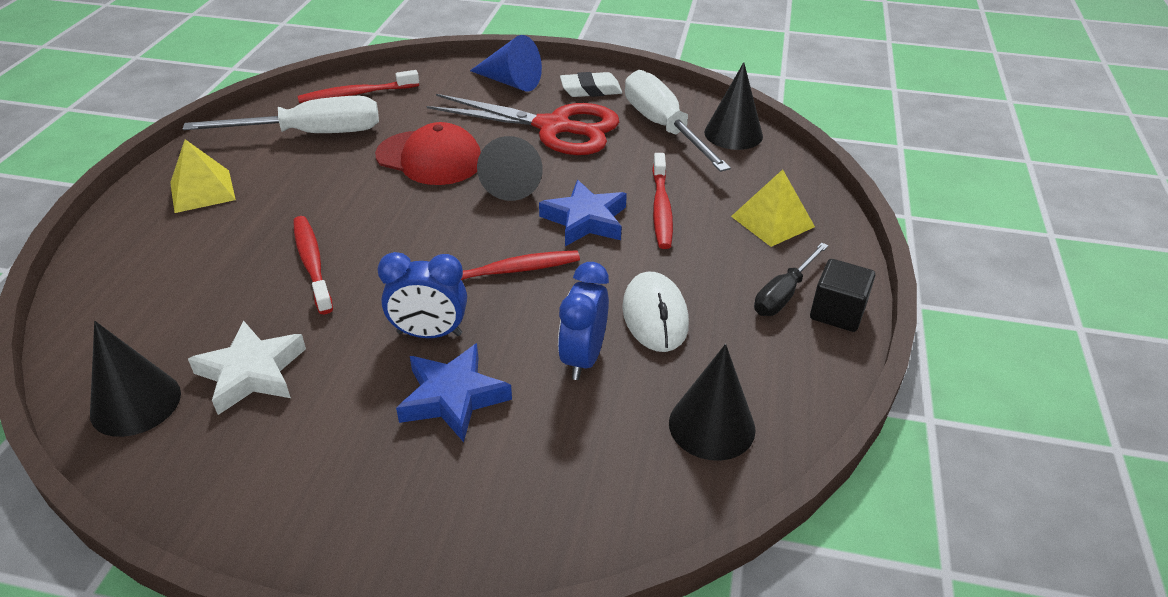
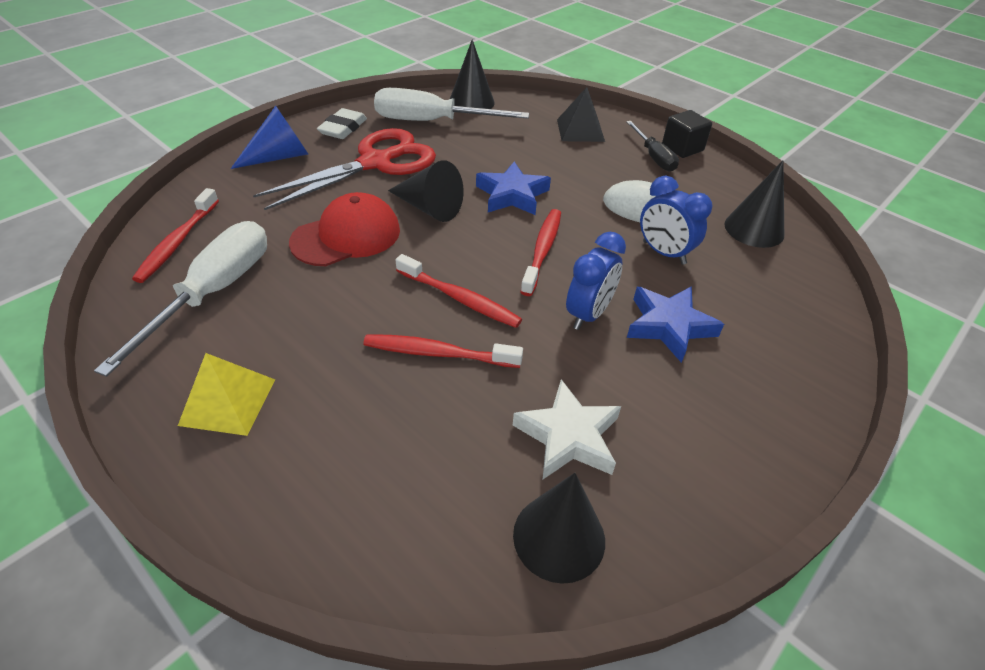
camera: 60 degrees left, 5 degrees up
red toothbrush [652,153,673,249] -> red toothbrush moved to [395,254,522,328]
yellow pyramid [731,169,815,247] -> black pyramid [557,87,605,142]

